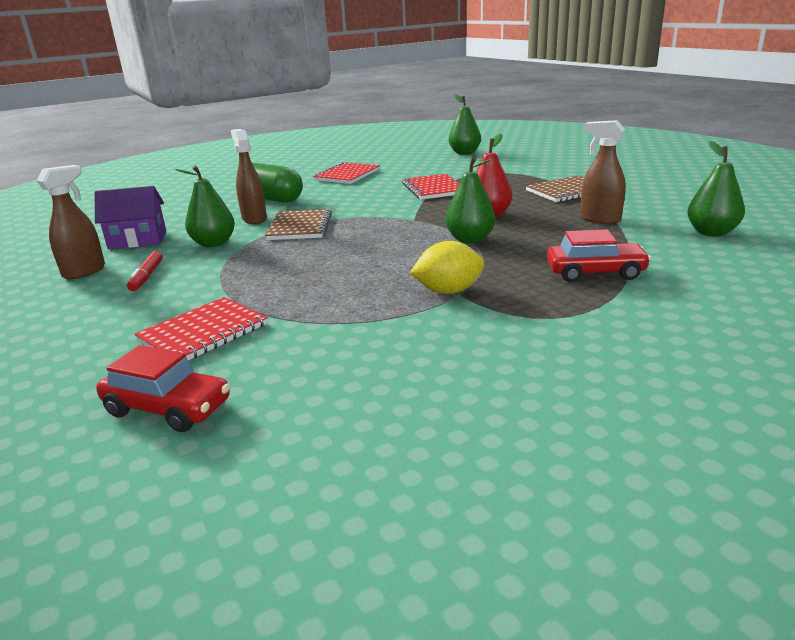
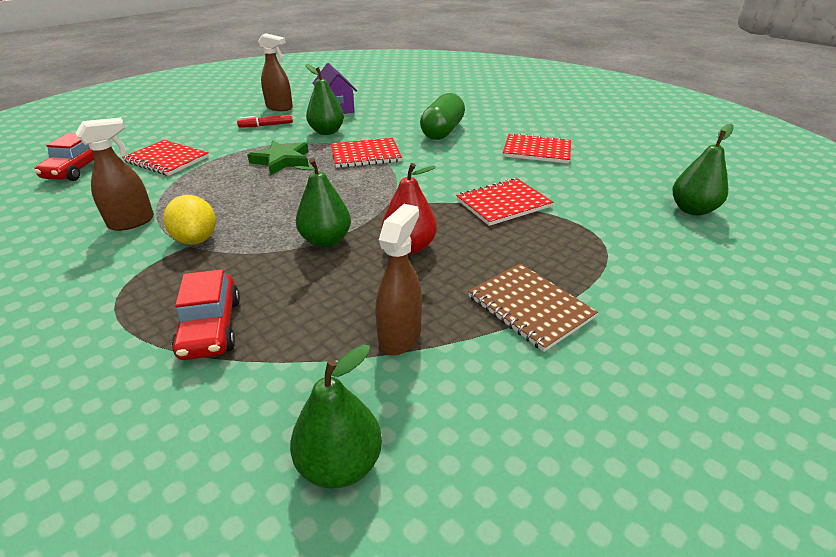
camera: 75 degrees right, 10 degrees up
brown spray bottle [231,129,267,224] -> brown spray bottle moved to [76,118,154,231]
brown notebook [265,209,332,240] -> red notebook [331,138,402,168]
none -> green star [247,140,309,175]

